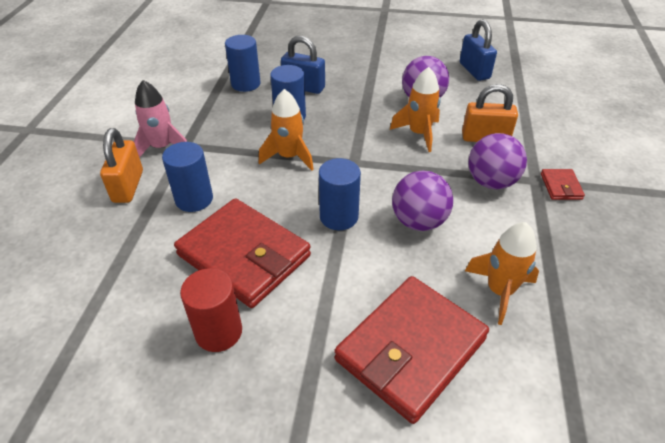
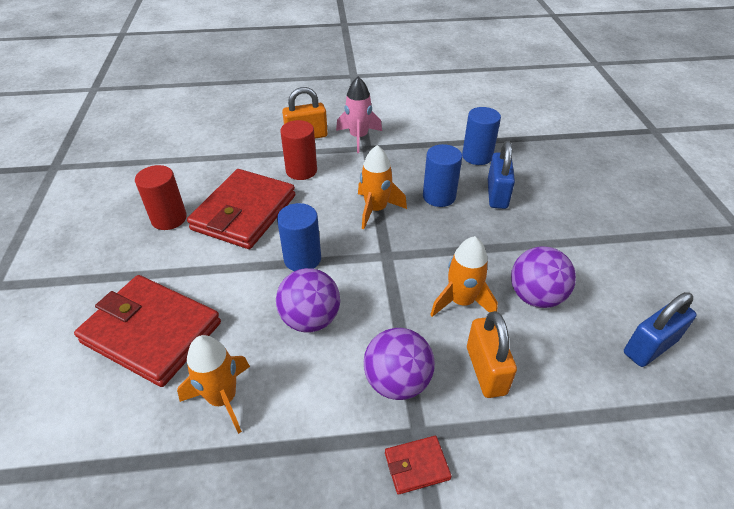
camera: 75 degrees right, 0 degrees up
blue cylinder [162,142,213,212] -> red cylinder [280,120,317,180]

